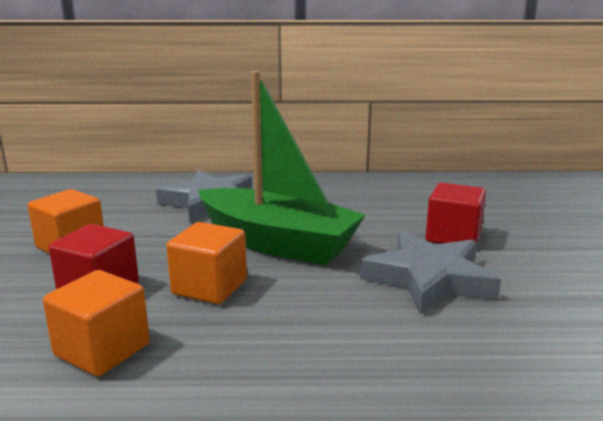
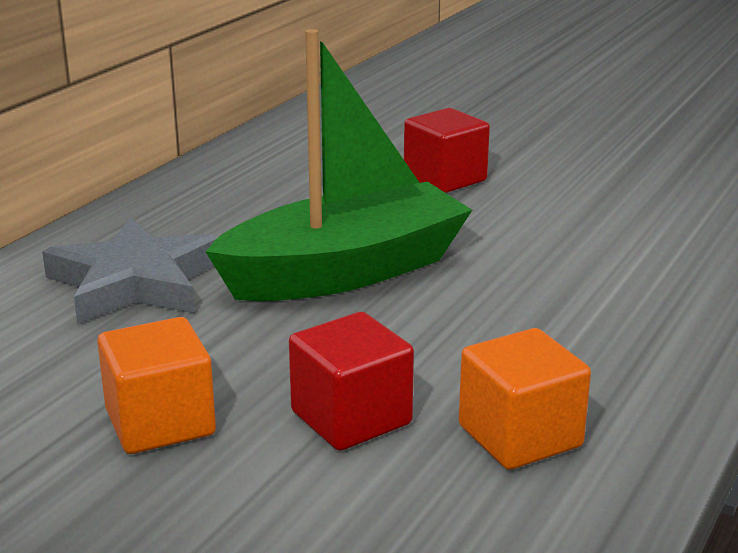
camera: 60 degrees left, 5 degrees up
orange cube [166,222,247,304] -> none
grey star [360,231,501,315] -> none

